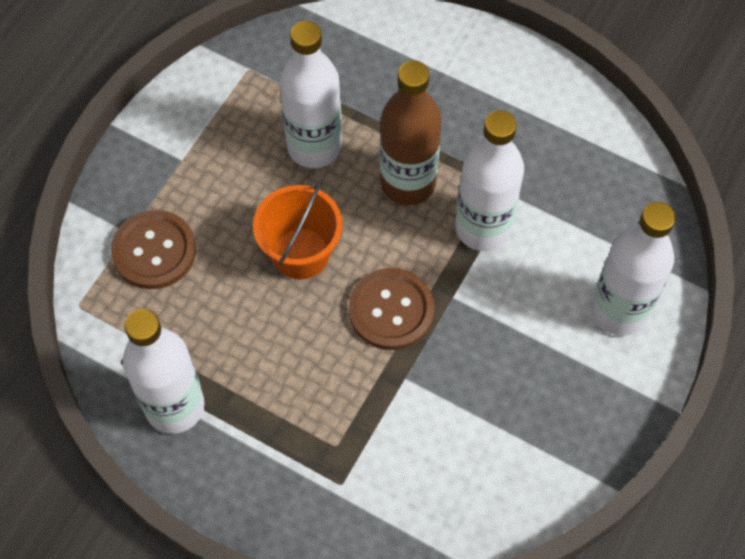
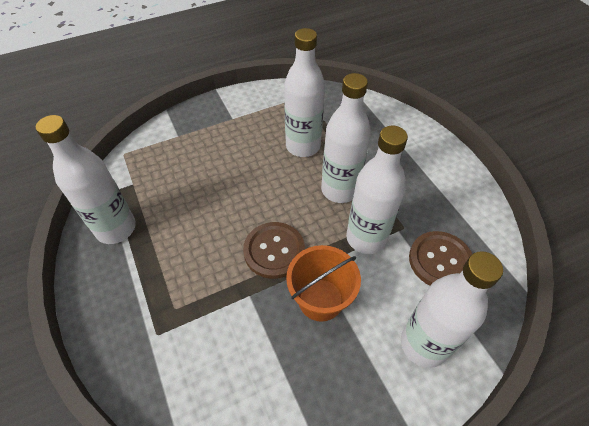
camera: 35 degrees right, 10 degrees down
brown button [111,210,196,289] -> brown button moved to [409,231,472,285]
orange bucket [253,183,343,279] -> orange bucket moved to [286,245,361,322]
brown bottle [380,61,442,205] -> white bottle [321,73,371,203]

